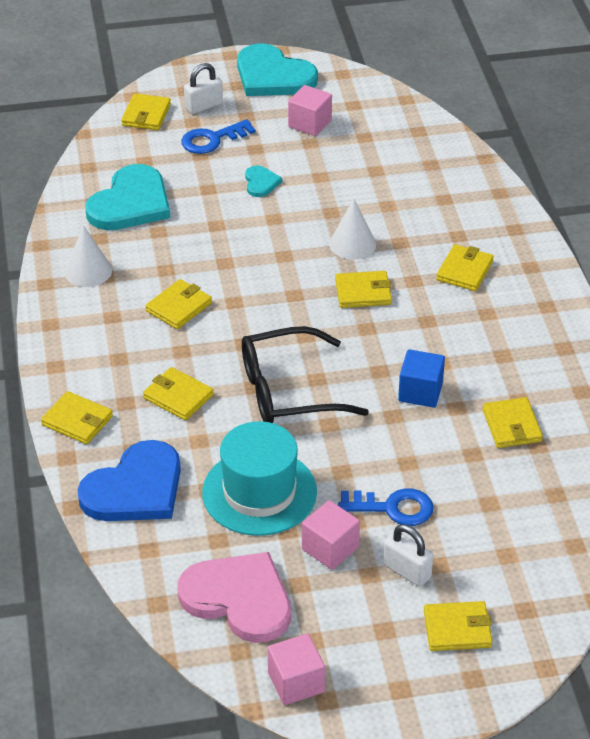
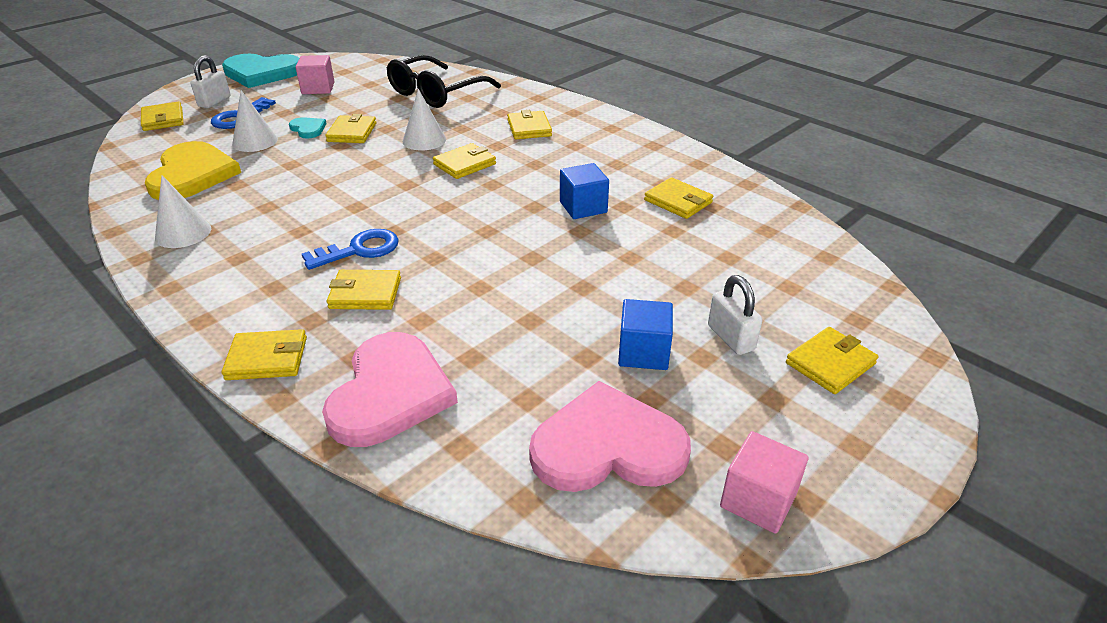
camera: 35 degrees left, 5 degrees down
blue heart [77,440,181,521] -> pink heart [322,332,458,447]
turquoise heart [85,164,170,230] -> yellow heart [145,141,241,200]
yellow wallet [145,279,212,329] -> yellow wallet moved to [325,114,376,143]
turquoise hat [202,421,317,536] -> none
black glasses [242,326,369,423] -> black glasses moved to [387,55,501,108]
pink cube [302,500,360,570] -> blue cube [618,299,673,370]
blue key [338,488,434,526] -> blue key moved to [302,229,399,270]
white padlock [383,524,433,587] -> white padlock turned 60 degrees clockwise [708,275,762,355]
none -> white cone [232,90,278,152]

